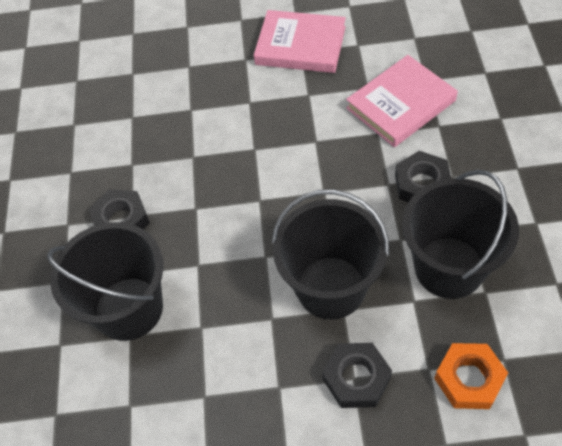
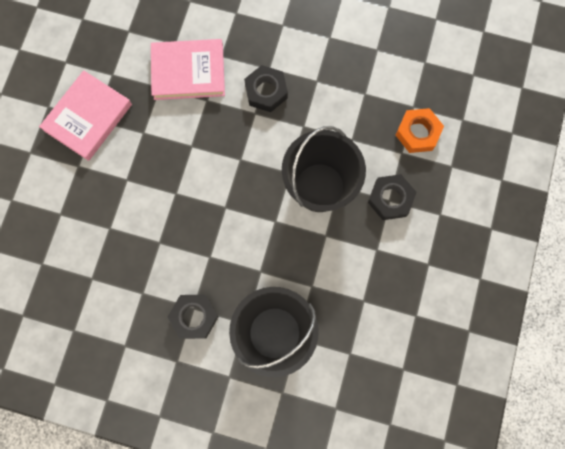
camera: 75 degrees left, 20 degrees up
pink book [346,55,458,147] -> pink book turned 75 degrees counterclockwise [151,39,225,100]
black bucket [402,170,519,299] -> none

